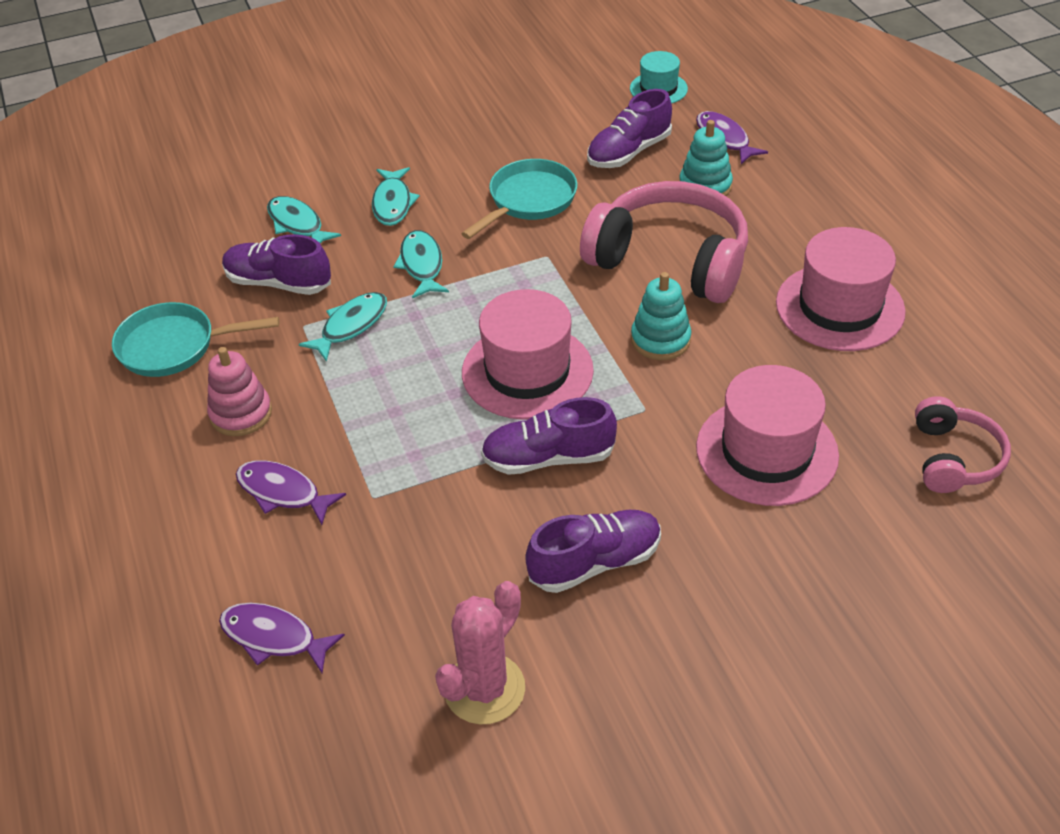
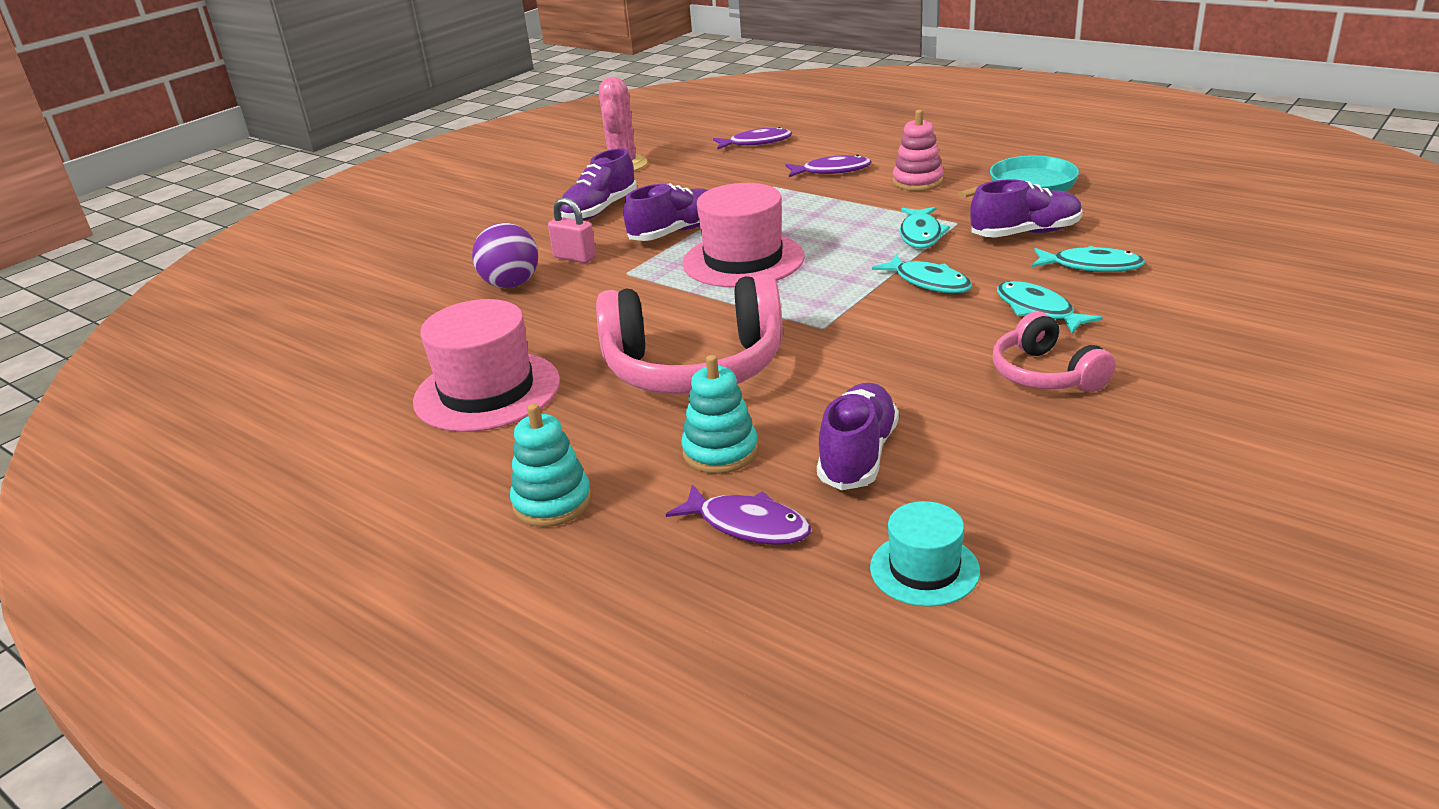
camera: 150 degrees right, 15 degrees down
turquoise pan [461,159,577,239] -> none
turquoise stacking toy [631,272,691,360] -> turquoise stacking toy moved to [510,403,592,527]
pink hat [696,365,839,506] -> purple ball [472,223,538,288]
pink headphones [915,396,1011,493] -> pink headphones moved to [993,312,1116,392]
none -> pink padlock [548,197,596,263]

